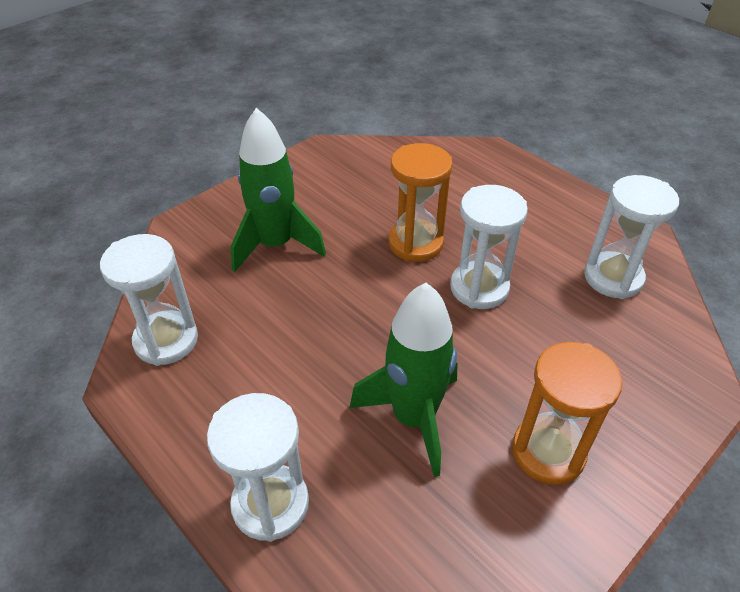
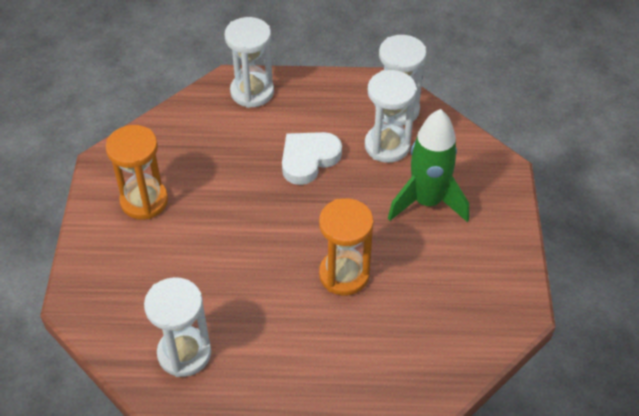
camera: 135 degrees right, 5 degrees up
green rocket [350,283,458,477] -> none
white hourglass [450,185,528,309] -> white hourglass moved to [365,70,417,163]
none -> white heart [282,132,342,185]

